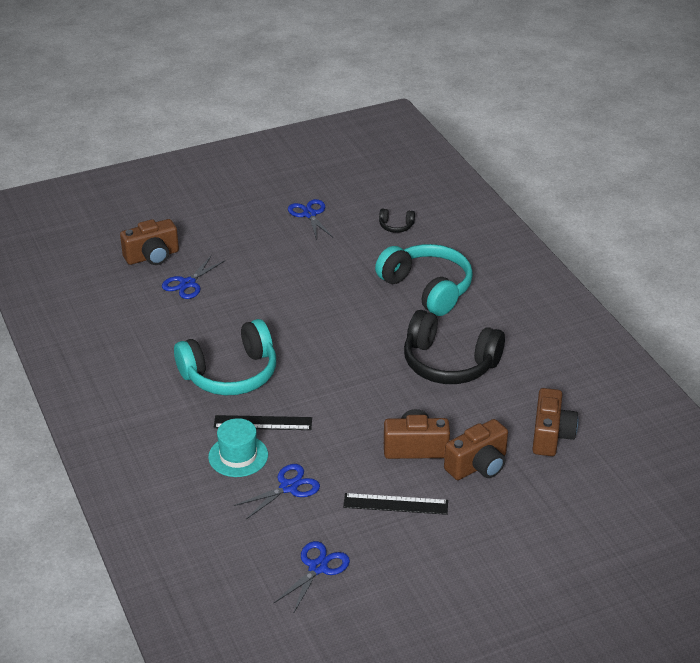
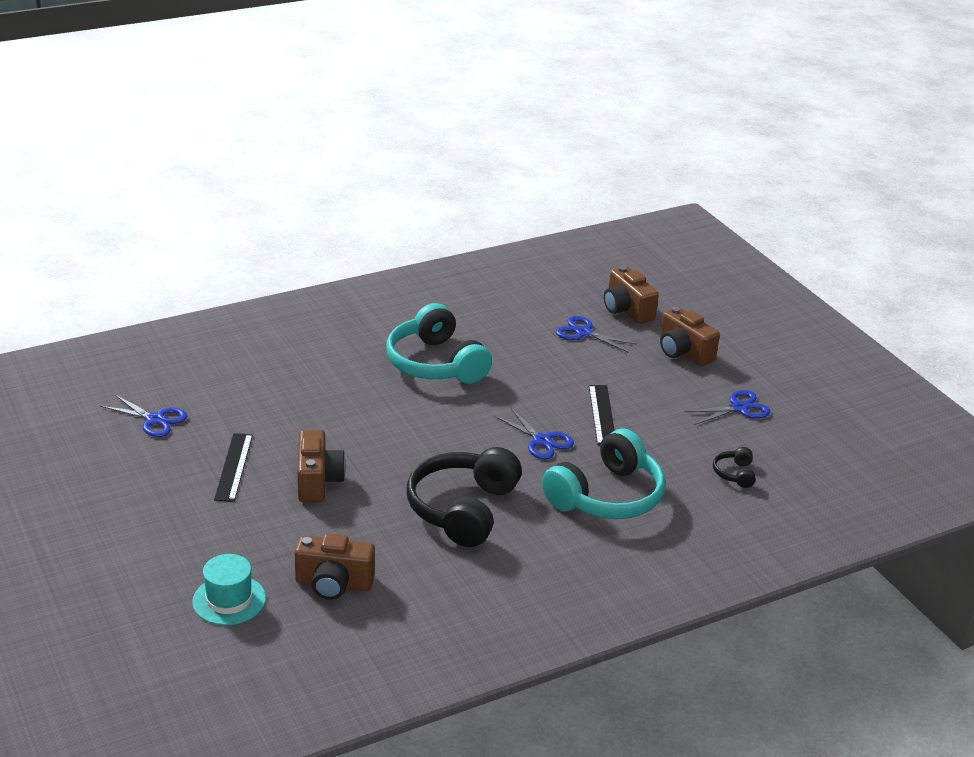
camera: 85 degrees right, 5 degrees down
turquoise hat [208,418,268,477] -> turquoise hat moved to [192,554,266,625]
black ruler [213,415,312,430] -> black ruler moved to [589,385,615,445]
blue scissors [234,464,320,519] -> blue scissors moved to [494,407,574,459]
brown camera [444,419,508,480] -> brown camera moved to [660,307,720,366]

